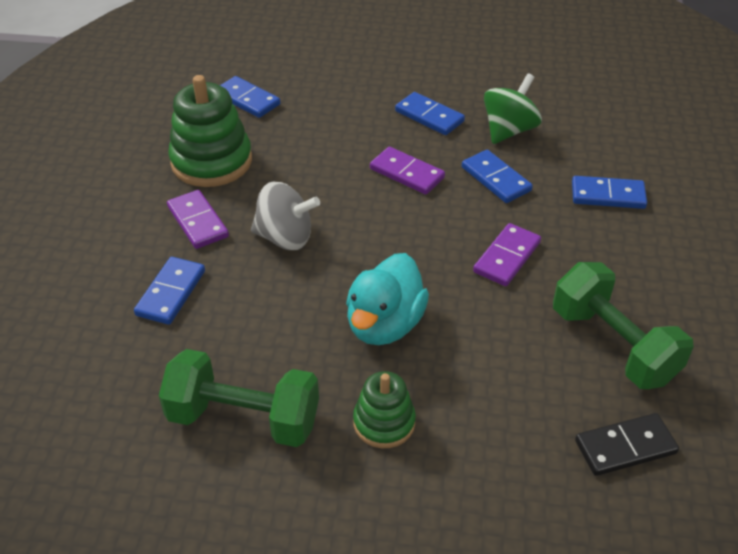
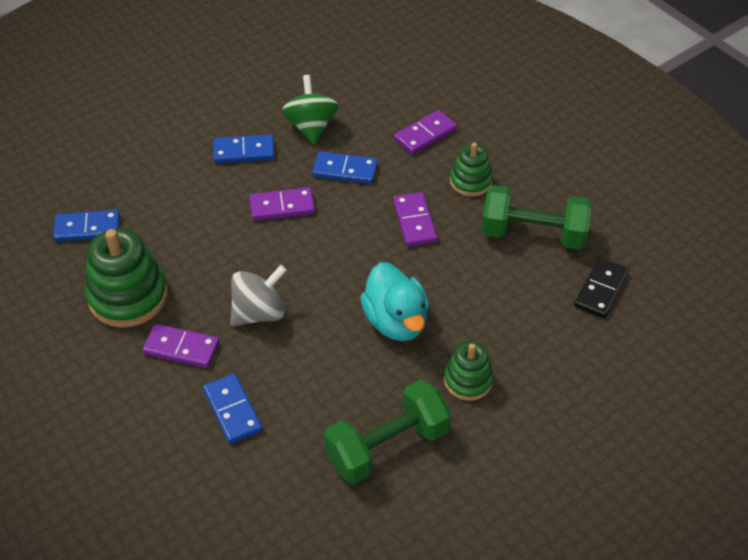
camera: 45 degrees left, 5 degrees up
blue domino [572,176,647,209] -> purple domino [394,110,457,154]
none -> green stacking toy [450,143,493,197]

